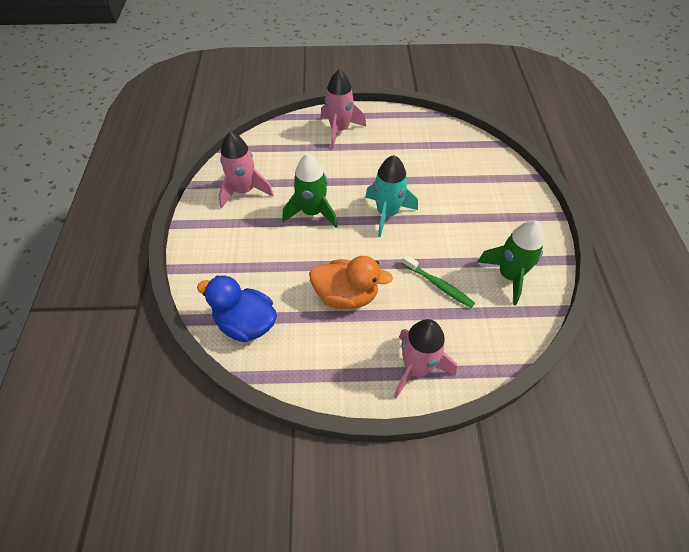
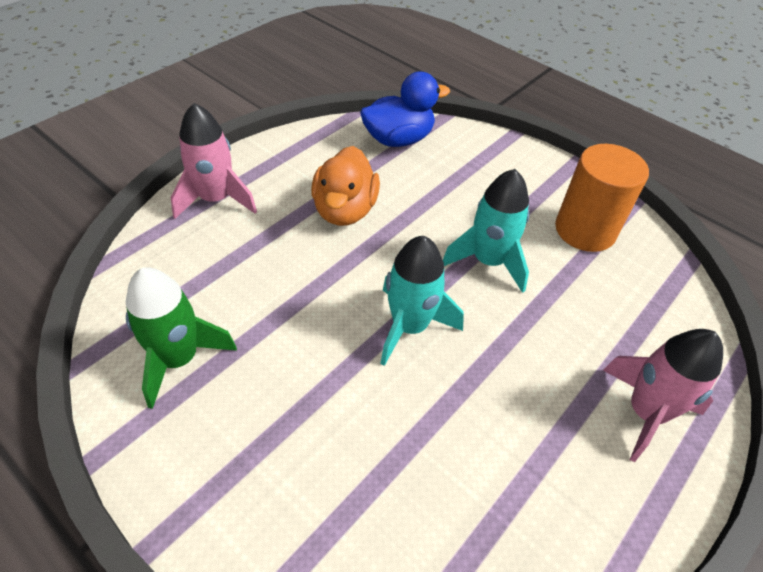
camera: 130 degrees right, 5 degrees down
pink rocket [219,131,274,208] -> orange cylinder [555,144,649,252]
green rocket [282,154,338,228] -> turquoise rocket [443,169,529,293]
orange duck [309,256,393,309] -> orange duck turned 45 degrees counterclockwise [311,146,380,226]
green toothbrush [402,255,475,308] -> none

